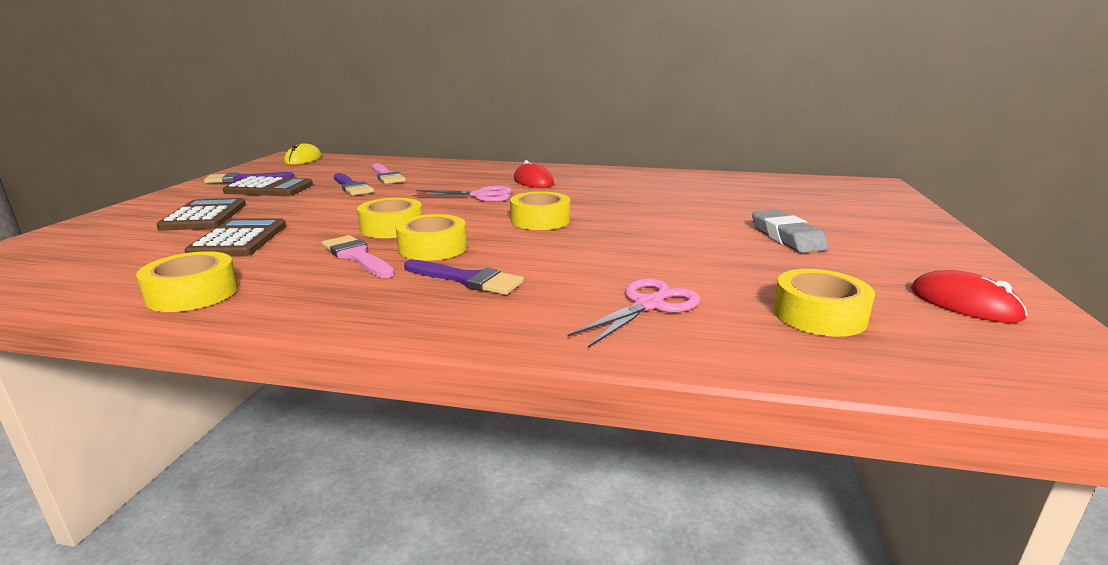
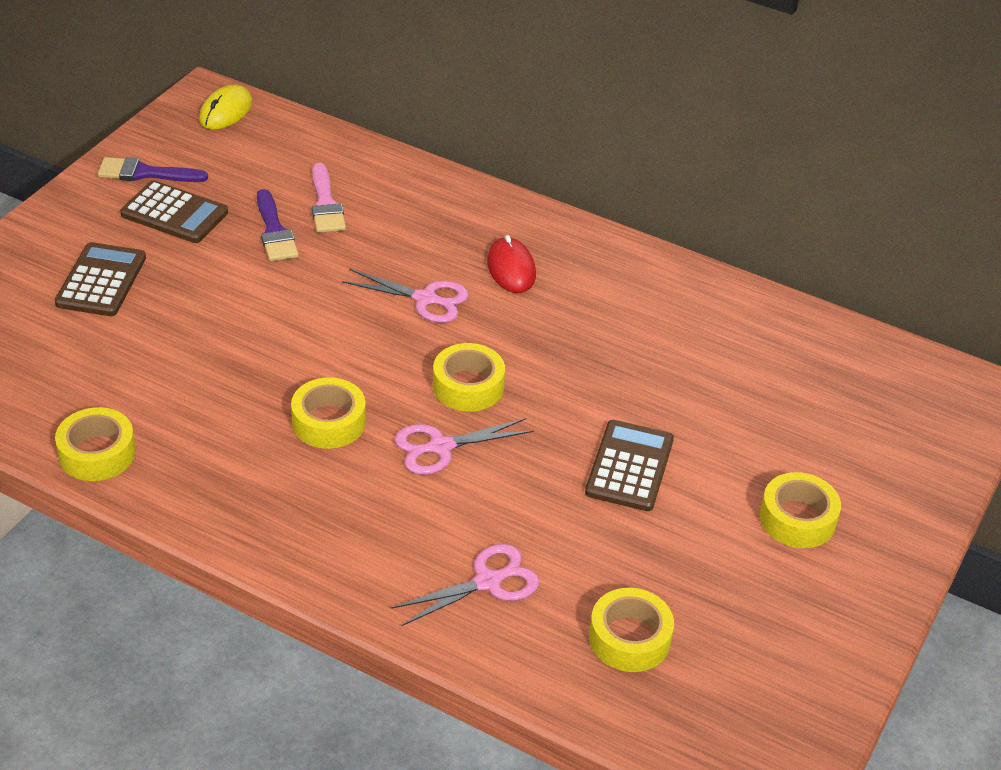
camera: 15 degrees right, 20 degrees up
brown calculator [184,218,286,257] -> brown calculator moved to [585,420,674,511]
pink brush [322,235,395,278] -> none
yellow tape [357,198,423,238] -> yellow tape moved to [760,472,841,548]
purple brush [404,260,524,295] -> none
grey eraser [752,210,829,253] -> none
red mouse [911,270,1028,323] -> none
none -> pink scissors [394,418,534,475]

